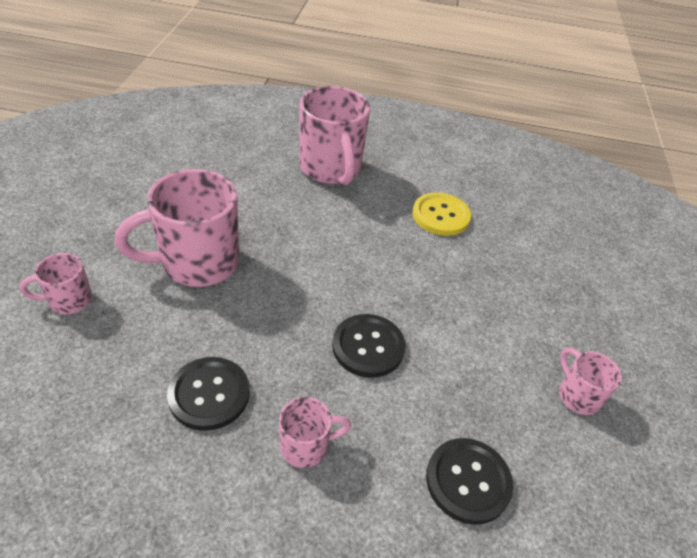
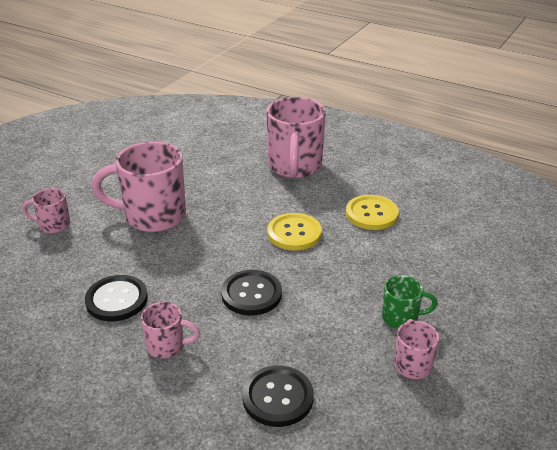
camera: 25 degrees right, 10 degrees down
none -> yellow button [267,213,322,250]
none -> green mug [382,275,438,329]

